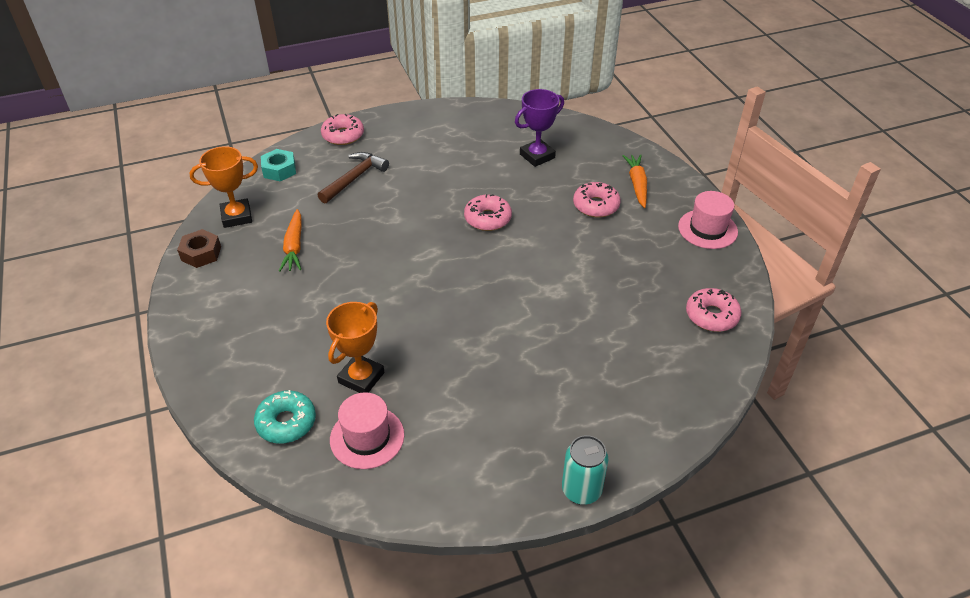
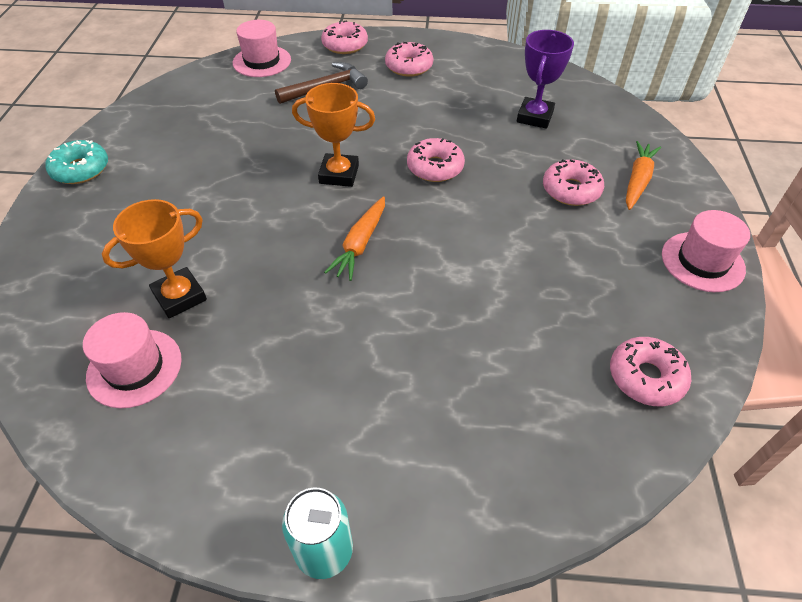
camera: 25 degrees right, 5 degrees up
brown nut [177,229,221,268] -> none
orange trophy [189,146,258,228] -> orange trophy moved to [292,83,375,187]
turquoise donut [254,390,316,444] -> turquoise donut moved to [45,140,108,184]
turquoise nut [261,149,296,182] -> pink hat [233,20,291,77]
orange carrot [279,209,302,272] -> orange carrot moved to [324,196,385,281]
purple trophy [515,89,564,167] -> purple trophy turned 60 degrees counterclockwise [517,30,574,129]
none -> pink donut [385,42,433,77]

